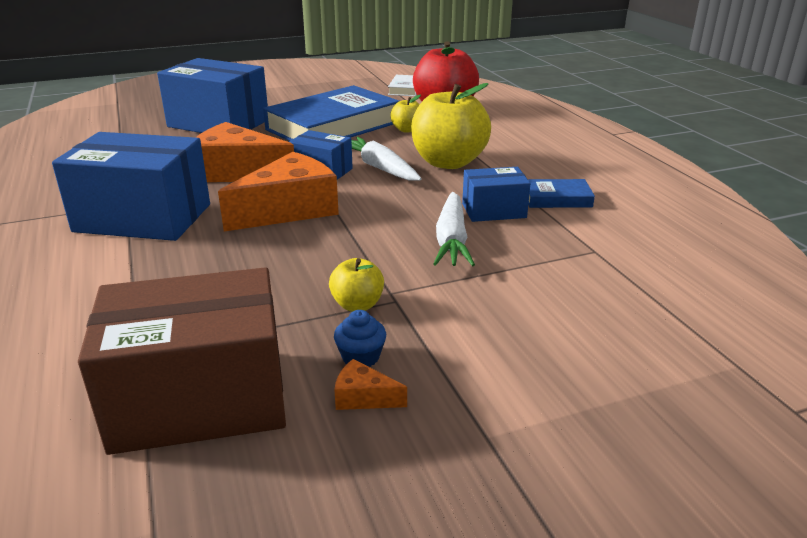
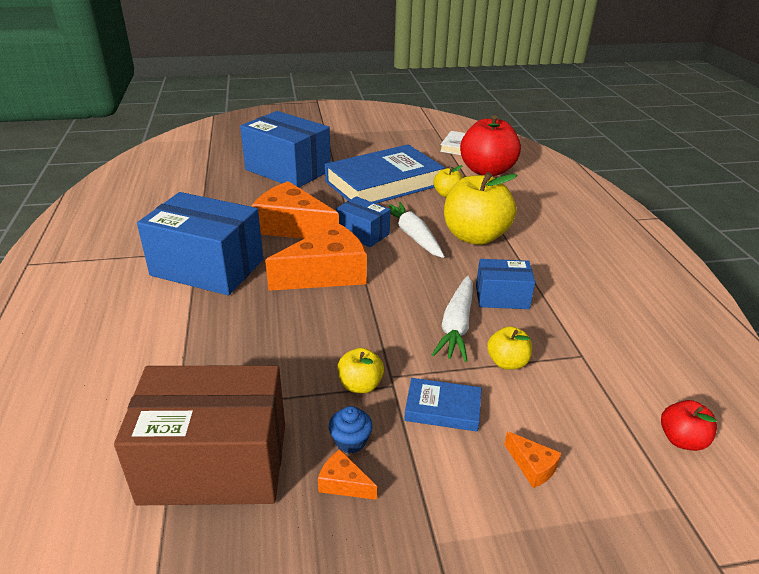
camera: 10 degrees right, 5 degrees up
blue book [528,179,595,208] -> blue book moved to [404,378,481,432]
none -> yellow apple [487,326,532,370]
none -> orange cheese [504,431,562,488]
none -> red apple [661,400,717,451]

